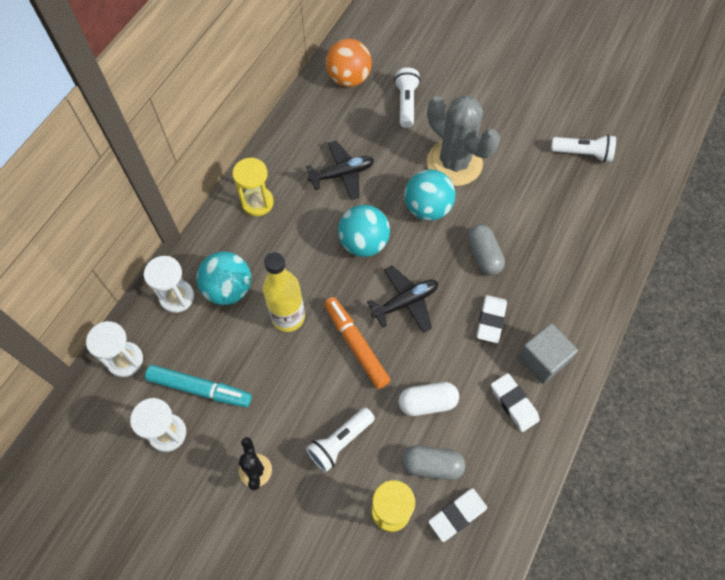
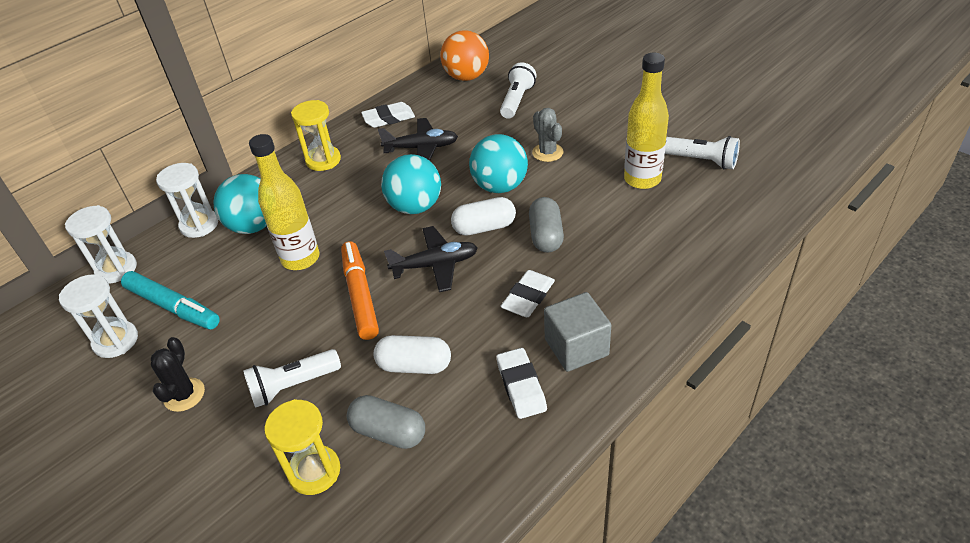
camera: 20 degrees right, 20 degrees down
grey cactus [427,95,500,186] -> grey cactus [532,108,564,162], size x0.49
white eraser [428,488,487,542] -> white eraser moved to [361,102,415,128]
none -> white capsule [451,197,516,236]
none -> yellow bottle [624,53,669,189]

